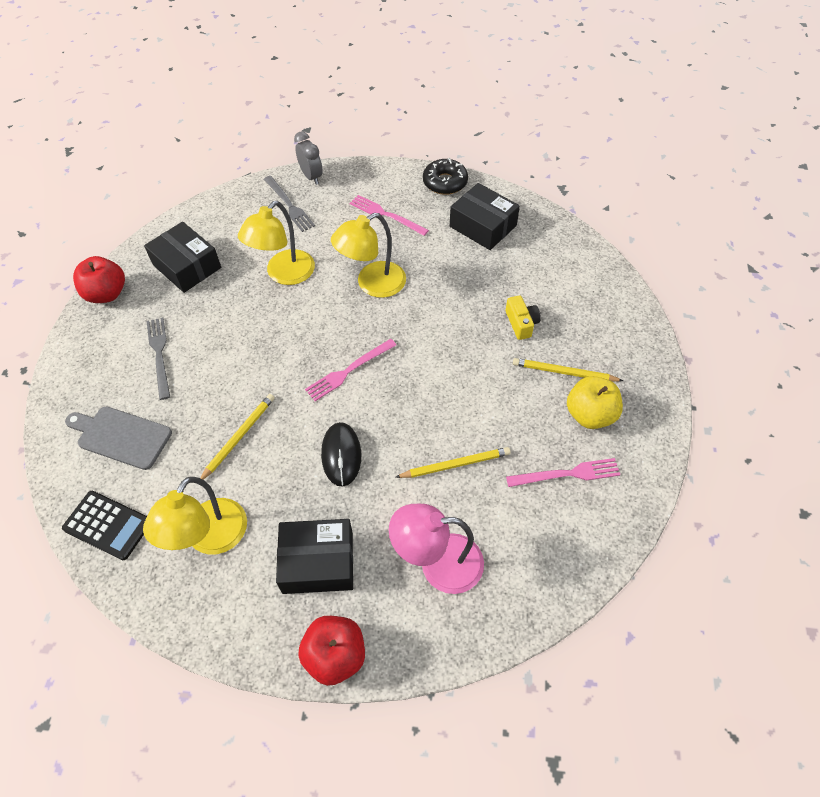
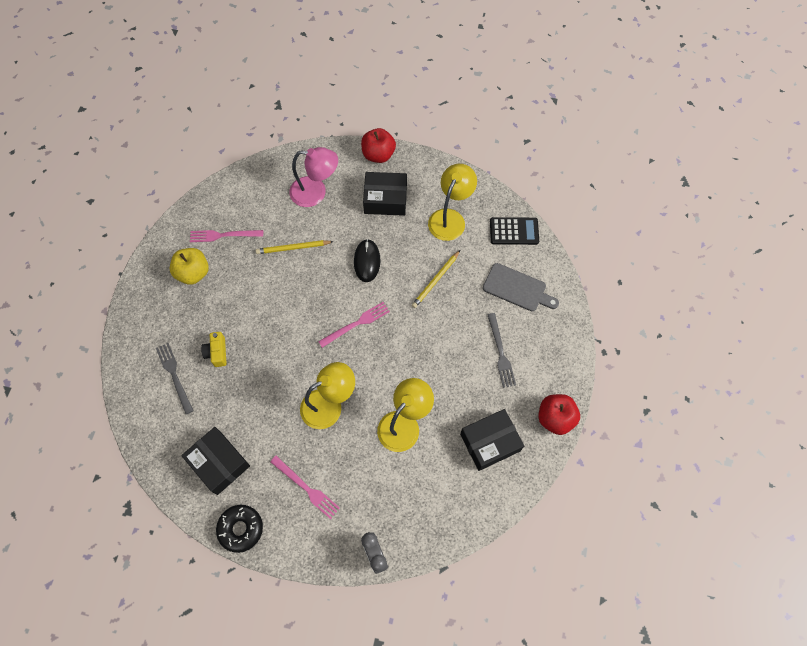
camera: 175 degrees left, 10 degrees up
black calculator [62,491,147,560] -> black calculator turned 150 degrees clockwise [490,217,539,245]
black box [144,222,221,293] -> black box turned 75 degrees counterclockwise [460,409,524,471]
grey fork [264,176,315,232] -> grey fork moved to [156,343,194,414]
yellow pencil [513,358,624,382] -> none

